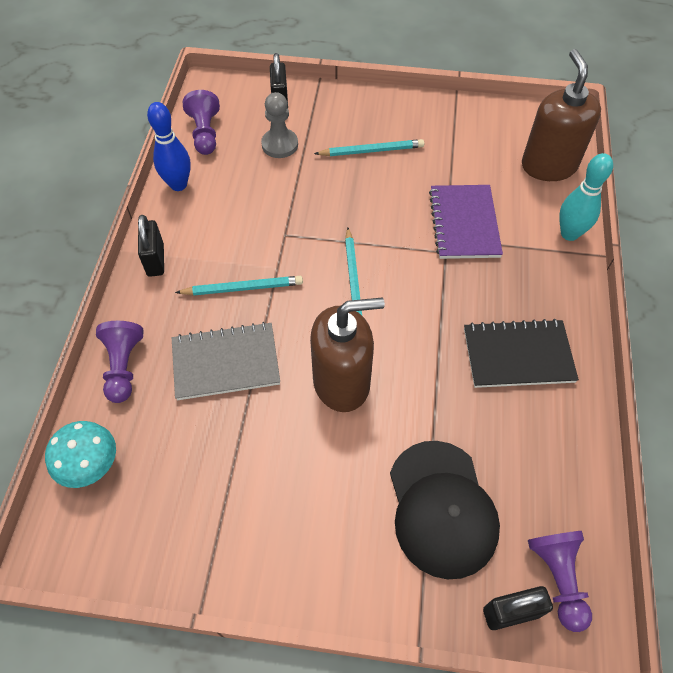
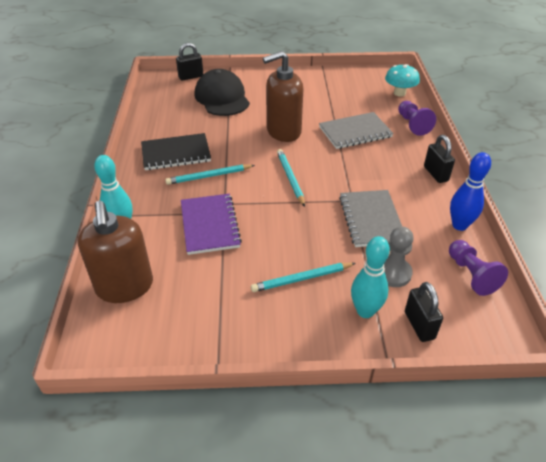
camera: 170 degrees right, 15 degrees down
turquoise pencil [175,276,303,295] -> turquoise pencil moved to [165,164,255,185]
purple pawn [528,531,592,632] -> none
none -> grey notebook [339,190,402,247]
none -> turquoise bowling pin [351,236,390,318]

